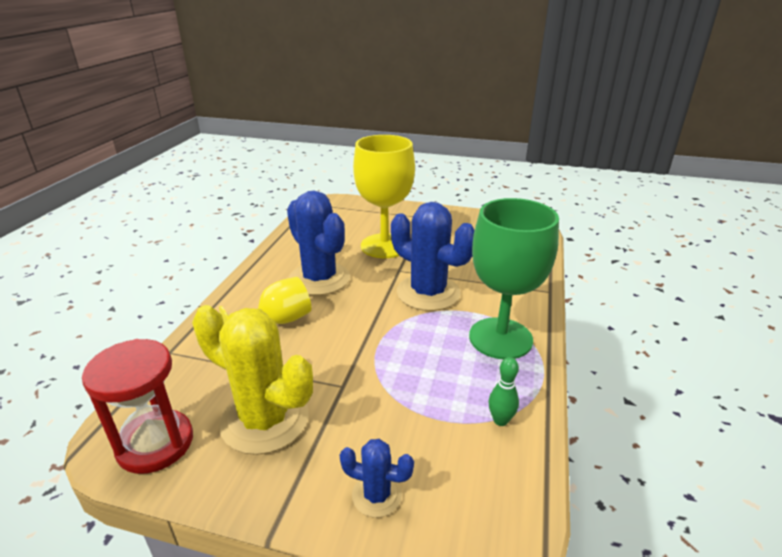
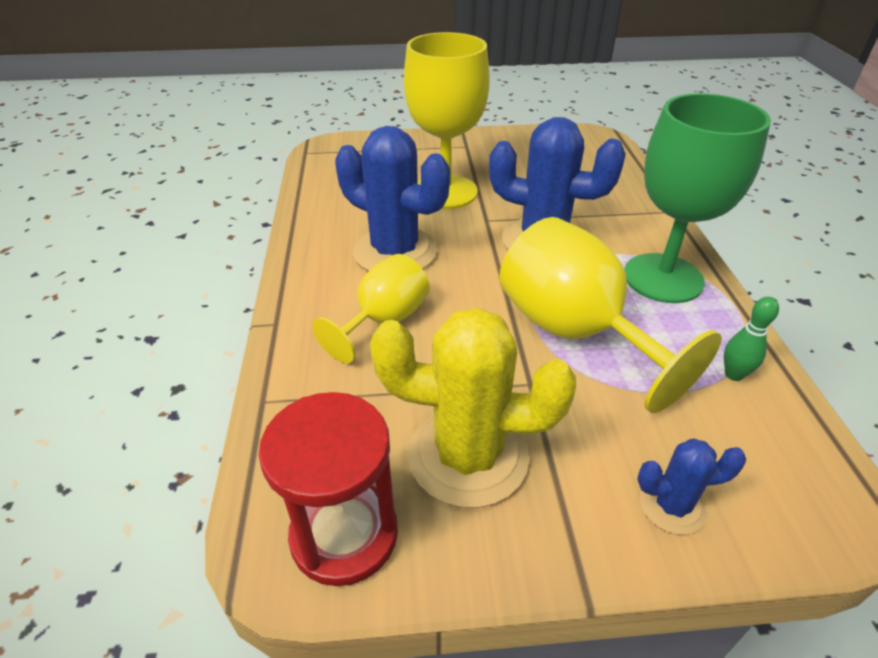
camera: 20 degrees left, 10 degrees up
none -> yellow goblet [499,217,722,413]

